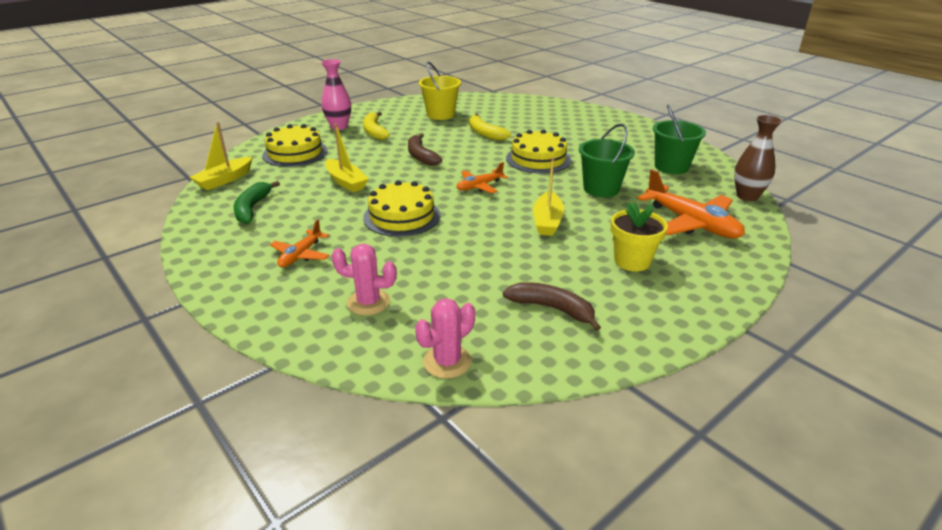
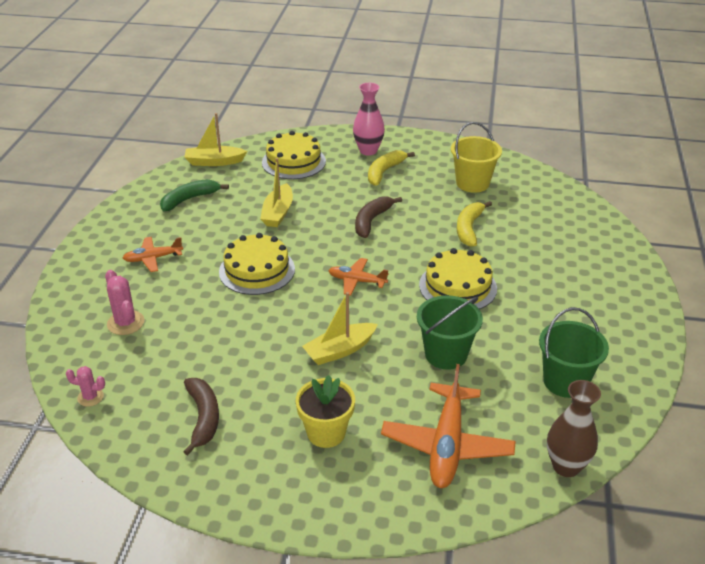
camera: 50 degrees right, 5 degrees up
pink cactus [415,298,475,379] -> pink cactus [66,366,105,407], size x0.64

